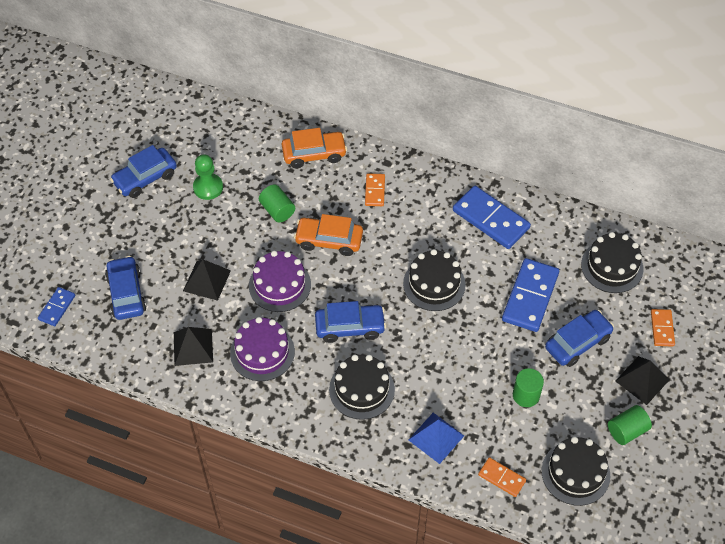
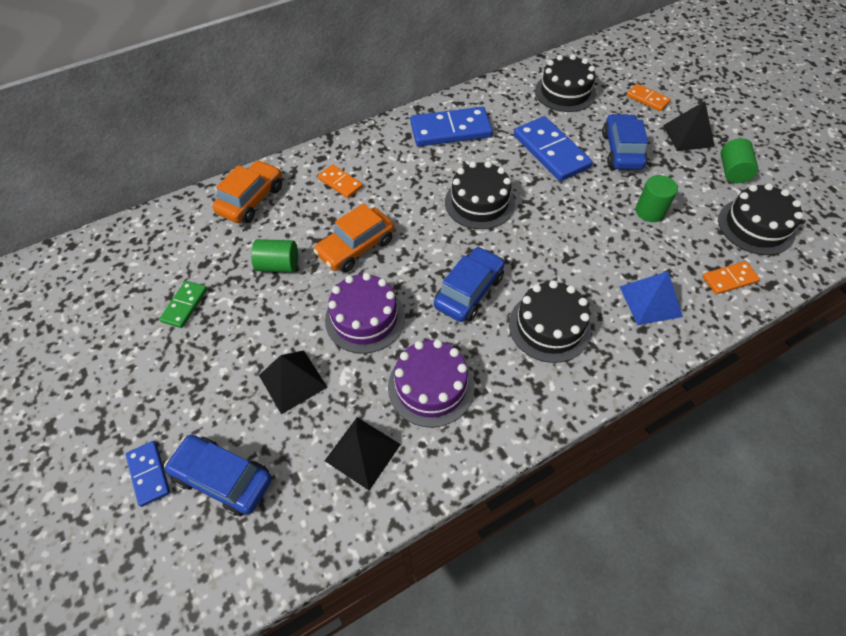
camera: 50 degrees left, 0 degrees up
blue domino [38,287,75,326] -> blue domino moved to [126,441,170,507]
blue car [110,145,177,198] -> none
green pawn [193,154,223,200] -> green domino [159,281,207,328]

